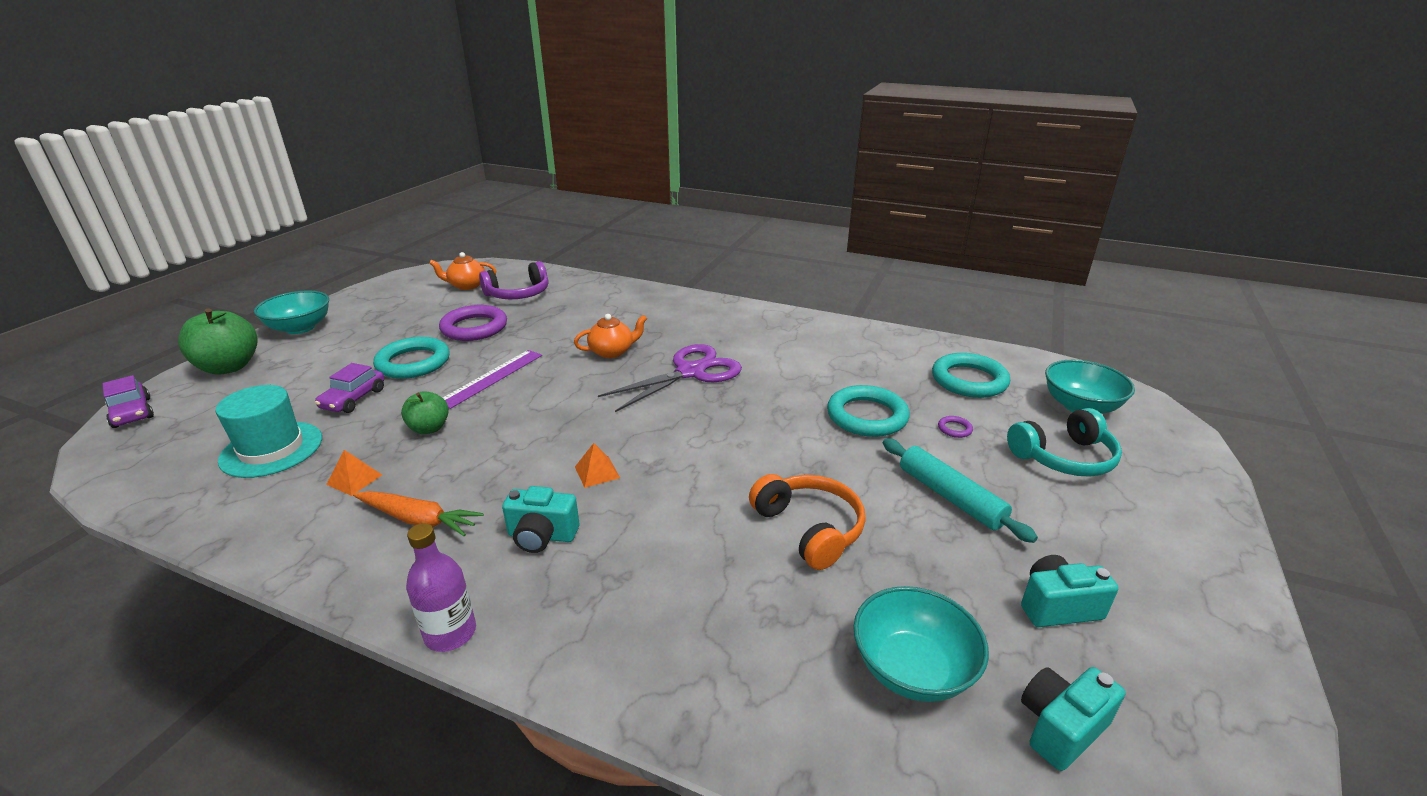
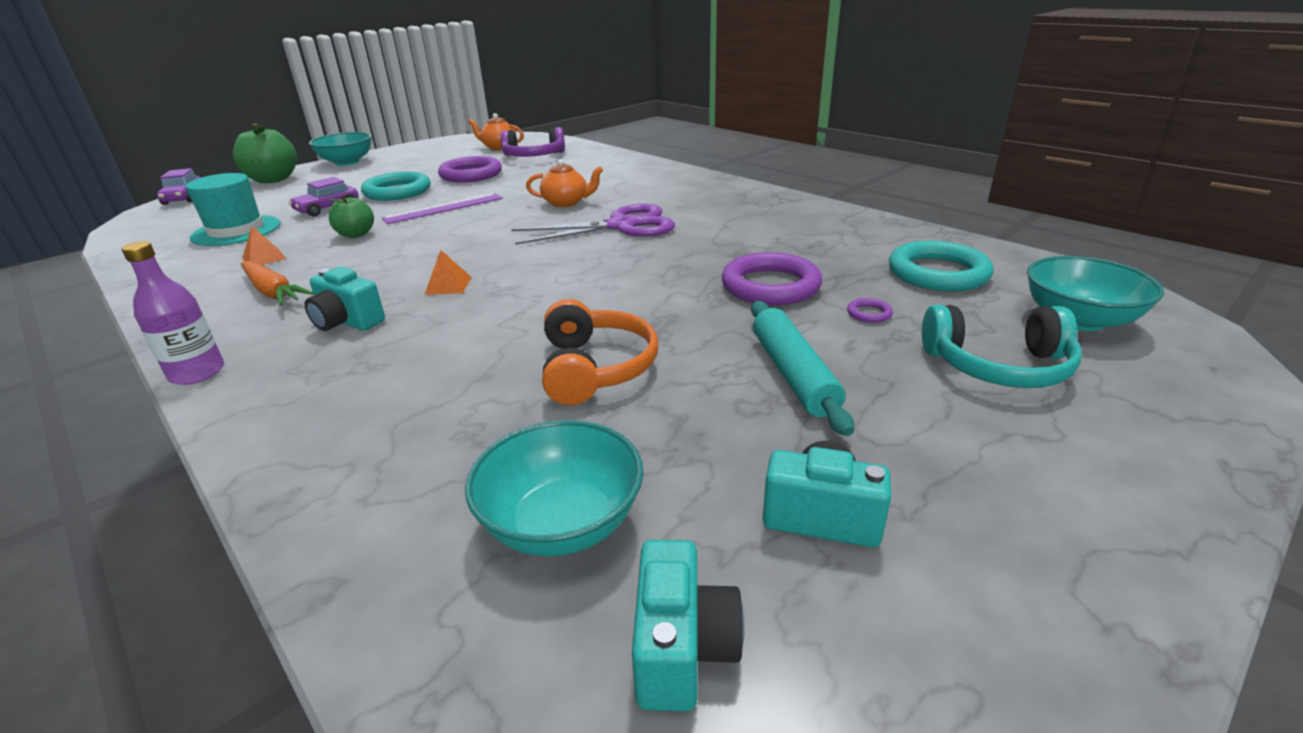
camera: 25 degrees right, 0 degrees up
turquoise ring [827,385,910,437] -> purple ring [722,252,822,305]
turquoise camera [1021,667,1126,771] -> turquoise camera turned 105 degrees clockwise [632,540,745,712]

